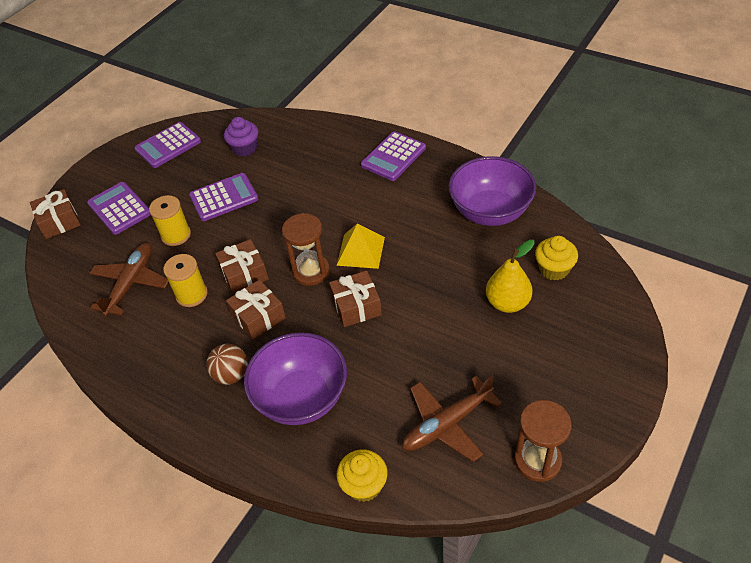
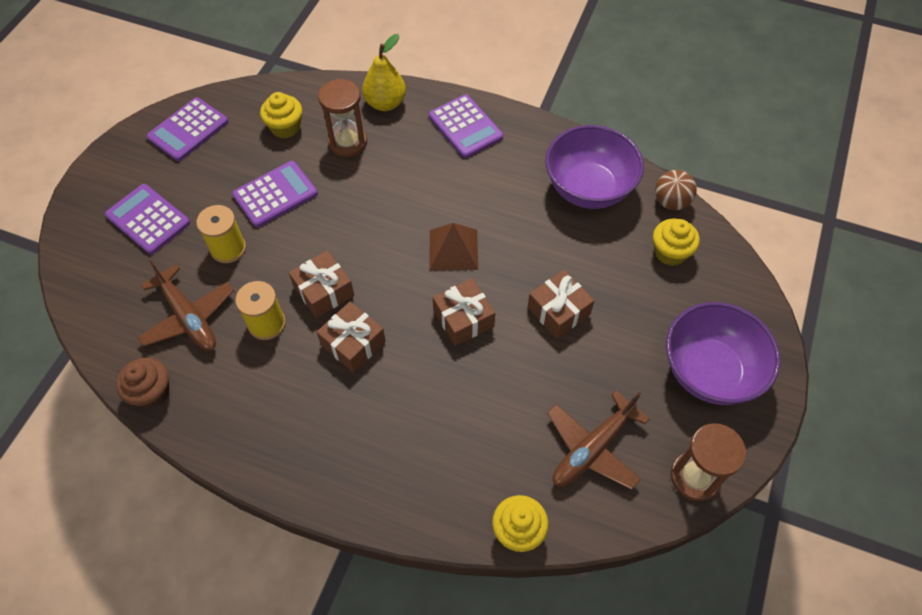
camera: 15 degrees left, 10 degrees up
brown gift [30,189,81,239] -> brown gift moved to [527,270,595,339]
brown plane [89,243,169,316] -> brown plane turned 135 degrees clockwise [137,260,234,351]
brown ball [206,344,248,385] -> brown ball moved to [655,170,697,210]
purple cupcake [224,117,258,156] -> yellow cupcake [260,92,302,138]
purple bowl [244,332,347,425] -> purple bowl moved to [666,302,780,405]
brown hourglass [282,213,330,286] -> brown hourglass moved to [318,79,367,157]
yellow pyramid [337,224,385,269] -> brown pyramid [429,223,478,270]
purple calculator [361,131,426,181] -> purple calculator turned 60 degrees counterclockwise [429,94,503,158]
yellow pear [486,239,535,313] -> yellow pear moved to [362,34,406,111]
none -> brown cupcake [116,358,170,409]

